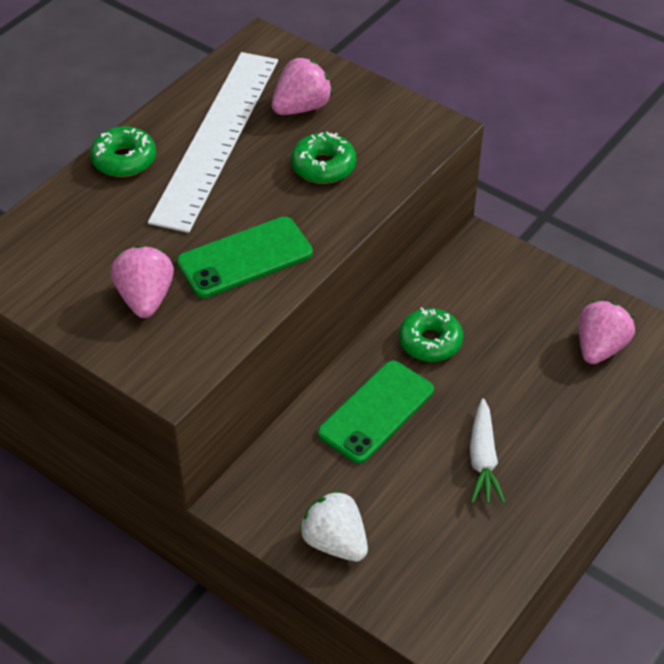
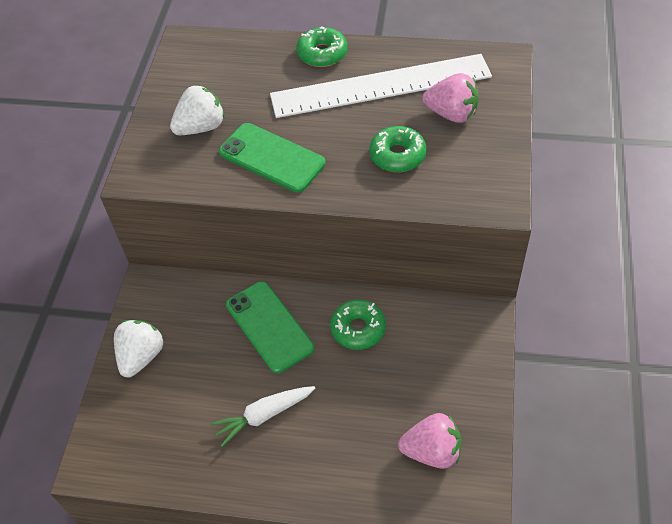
camera: 65 degrees right, 5 degrees up
pink strawberry [111,245,174,318] -> white strawberry [170,85,225,135]
green phone [318,361,434,463] -> green phone turned 45 degrees clockwise [226,281,314,373]

